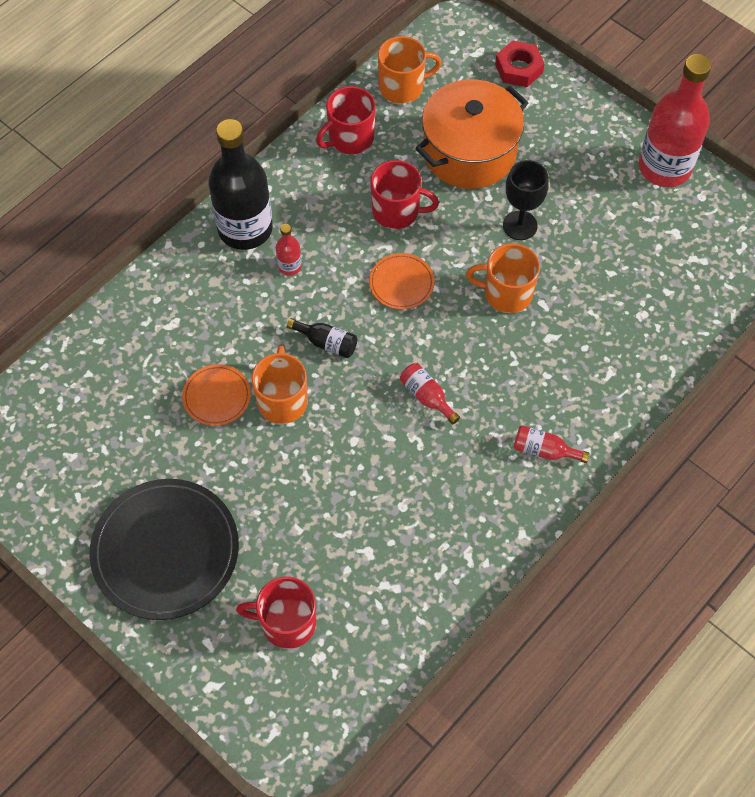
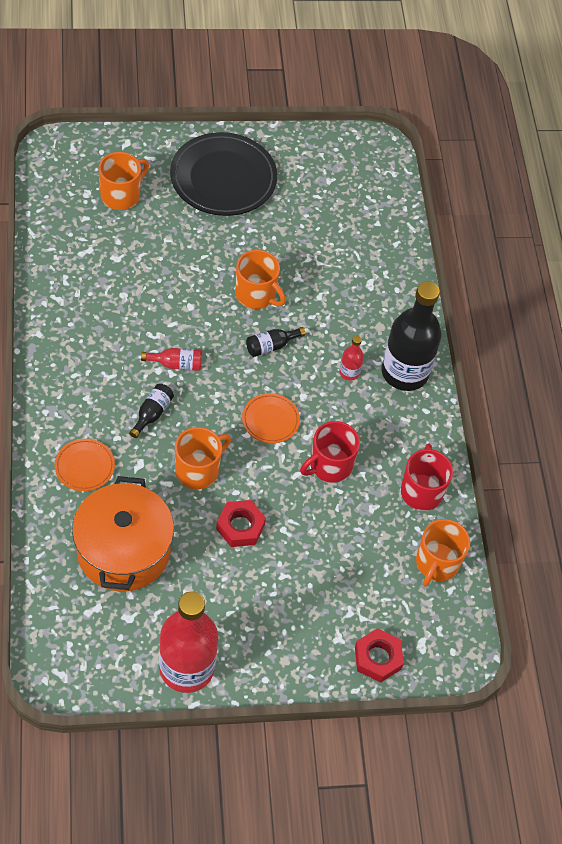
camera: 125 degrees right, 5 degrees down
orange plate [182,364,251,426] -> orange plate moved to [55,439,115,491]
red mug [236,576,316,649] -> orange mug [99,152,149,210]
orange pot [415,79,528,189] -> orange pot moved to [72,476,174,591]
black goblet [503,160,548,240] -> red nut [216,500,266,547]
red bottle [513,425,590,463] -> none
none -> black bottle [129,384,174,438]

